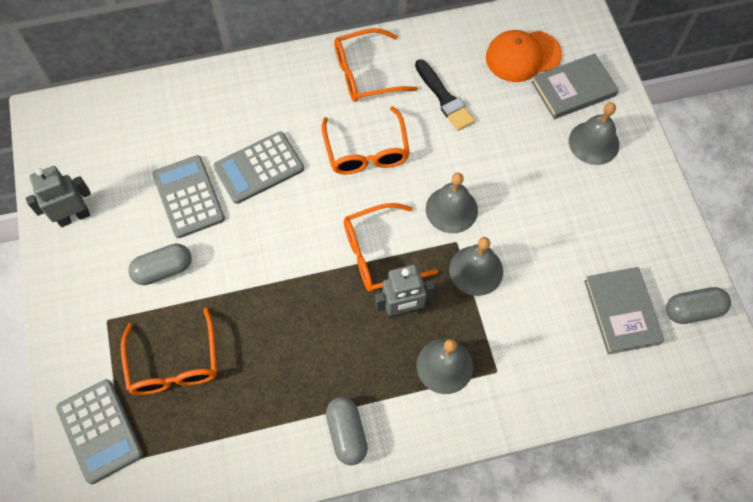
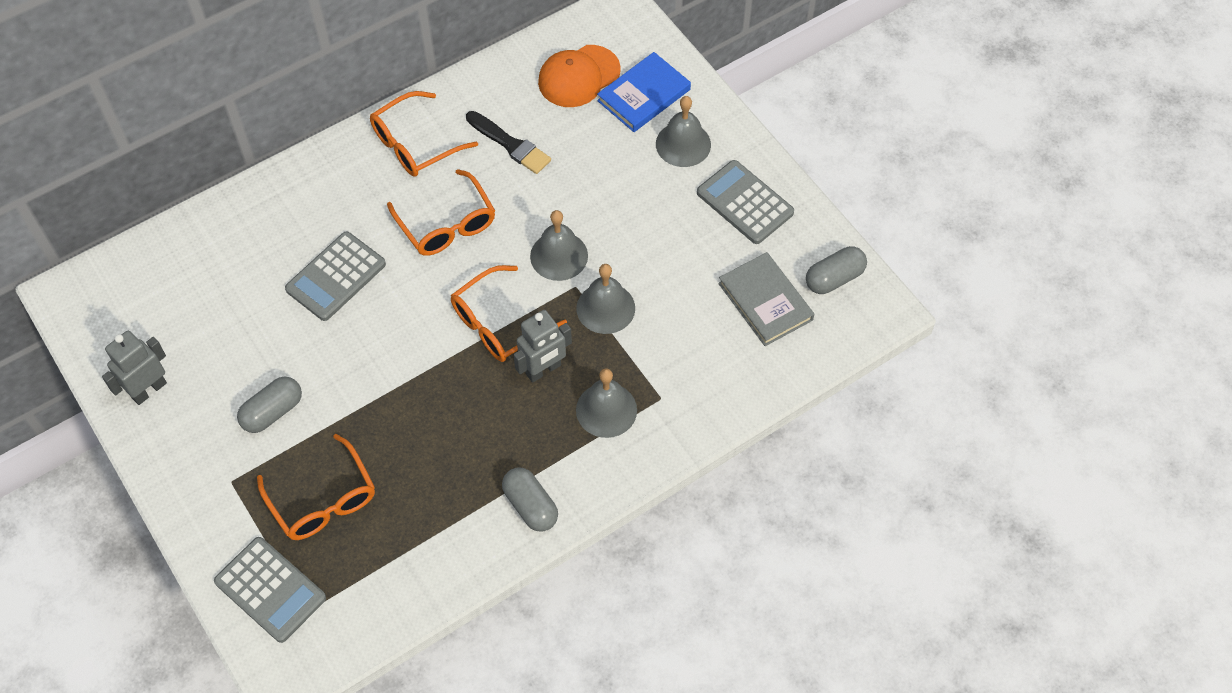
camera: 20 degrees left, 5 degrees down
grey calculator [152,155,225,238] -> grey calculator moved to [697,160,794,244]
grey book [532,54,619,119] -> blue book [597,52,691,132]

